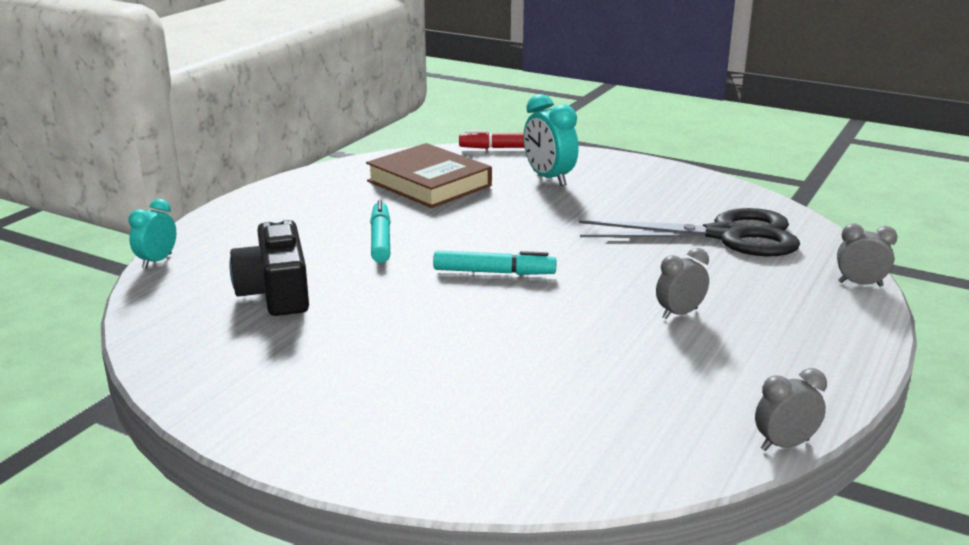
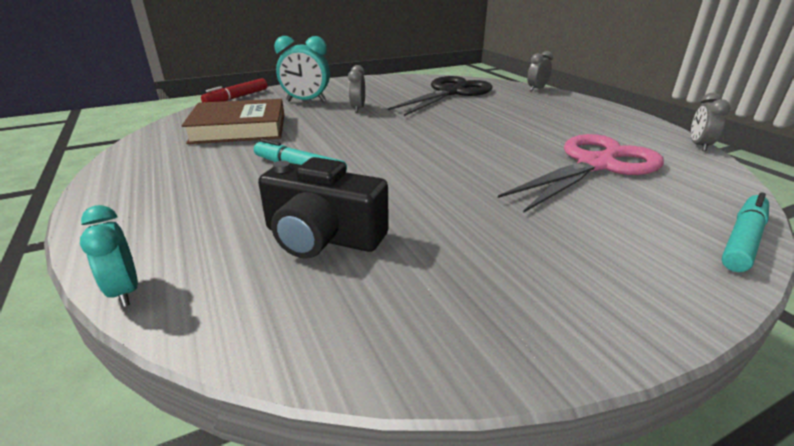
camera: 55 degrees left, 5 degrees up
turquoise marker [433,250,557,275] -> turquoise marker moved to [722,192,769,272]
grey clock [656,248,709,319] -> grey clock moved to [348,65,365,113]
none -> pink scissors [498,134,664,213]

